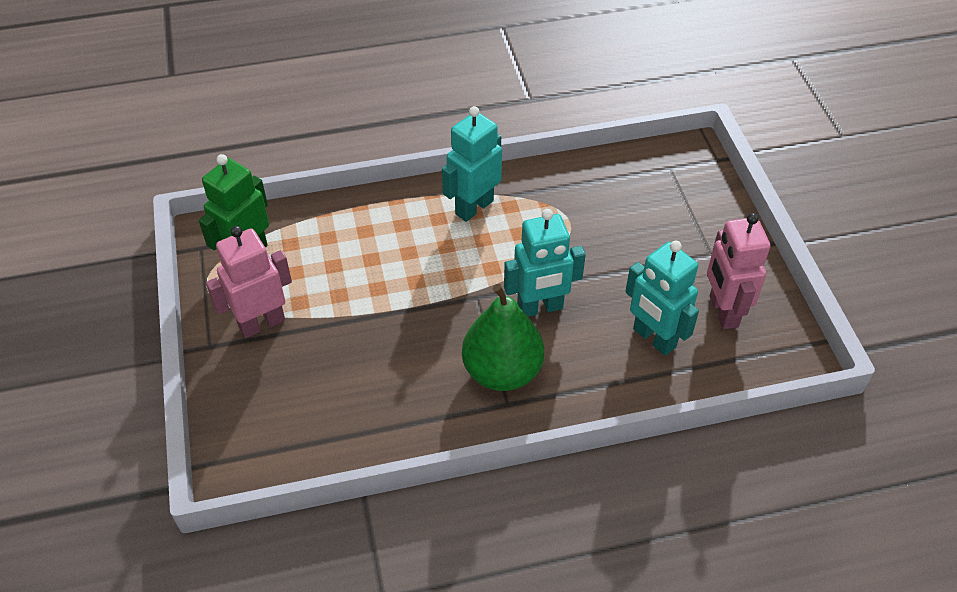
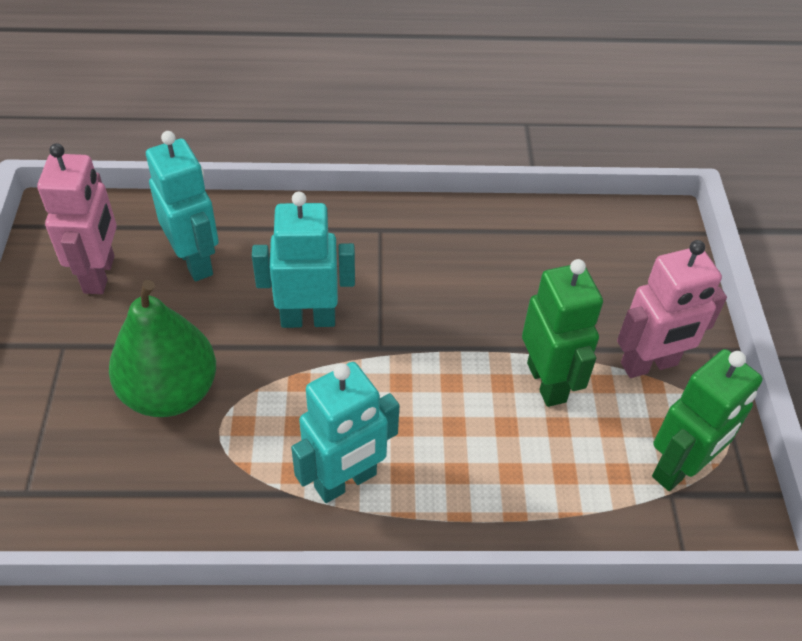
camera: 170 degrees left, 0 degrees up
green pear [462,284,544,391] -> green pear moved to [109,280,216,417]
none -> green robot [522,259,603,407]

